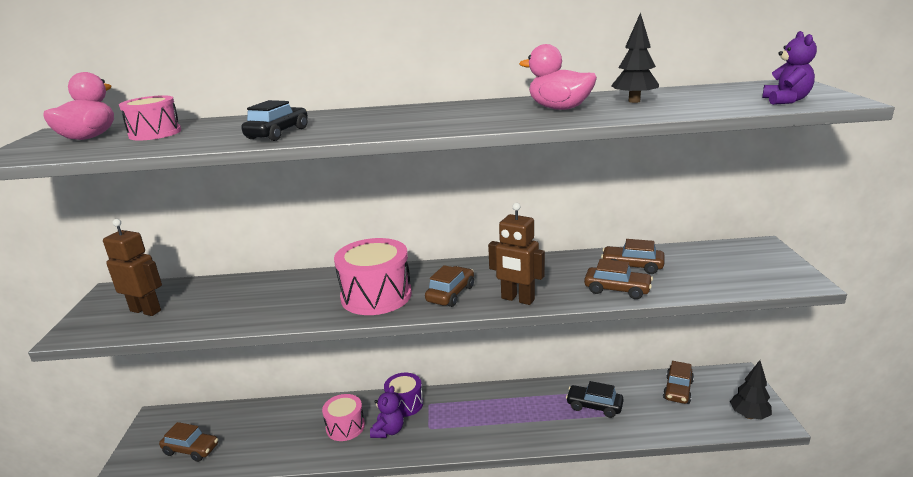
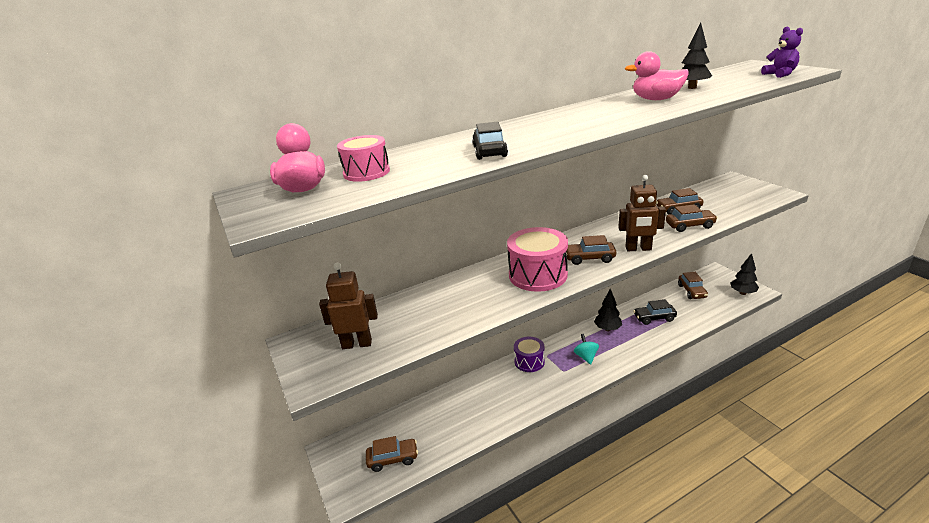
camera: 25 degrees left, 5 degrees up
pink drum [322,394,365,441] -> none
purple teddy bear [370,386,404,438] -> none
brown car [425,265,474,307] -> brown car turned 90 degrees counterclockwise [566,235,616,265]
none -> turquoise spinning top [574,334,599,365]
none -> black tree [594,289,622,331]

